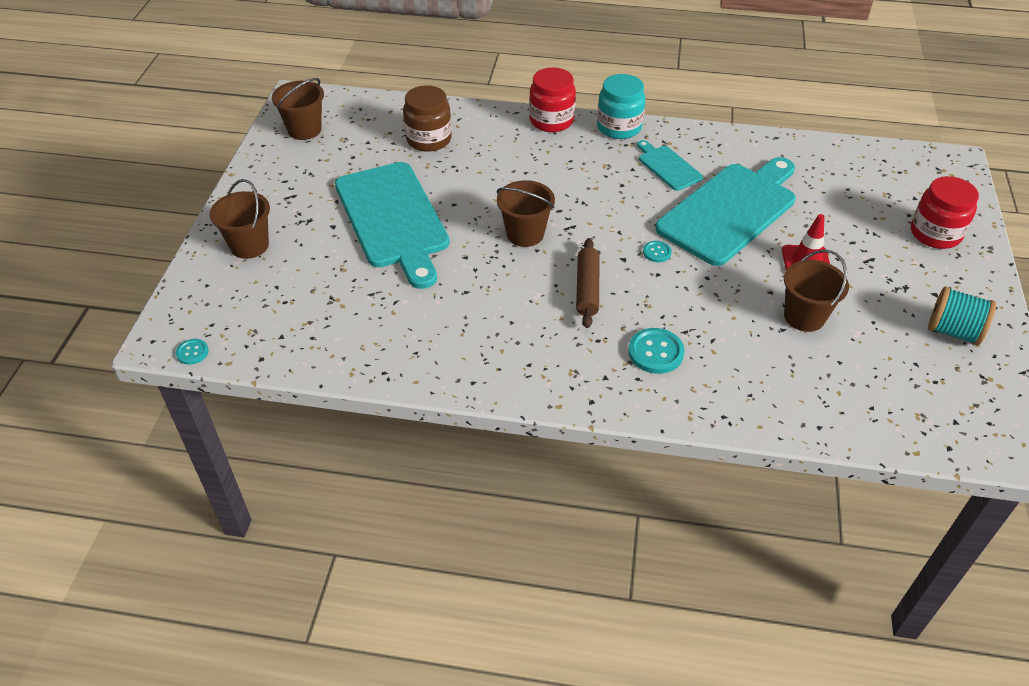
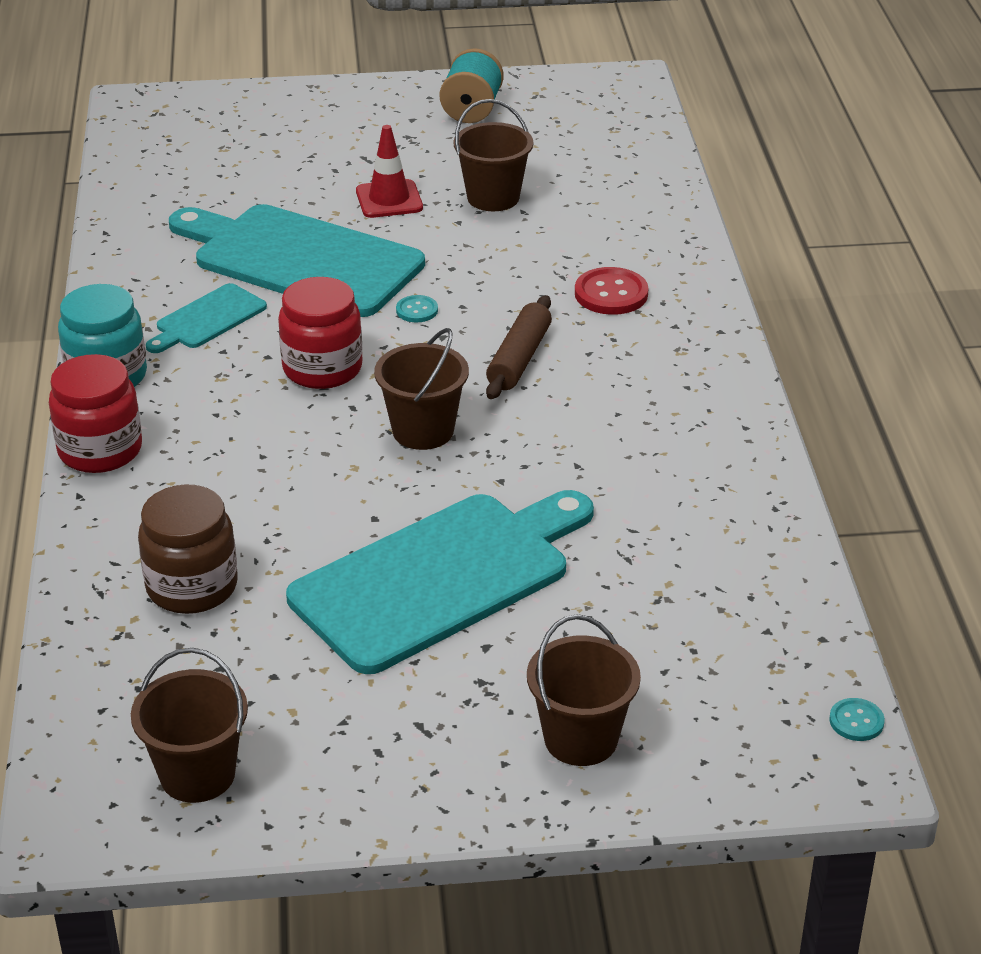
camera: 105 degrees left, 10 degrees down
brown rolling pin [576,238,600,328] -> brown rolling pin turned 60 degrees counterclockwise [486,295,552,399]
turquoise button [628,328,684,374] -> red button [575,267,649,315]
red jar [911,176,979,249] -> red jar moved to [278,277,362,389]

